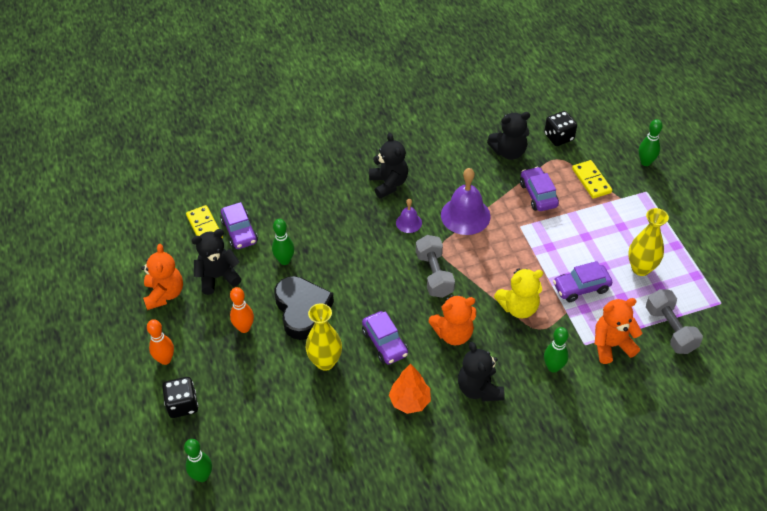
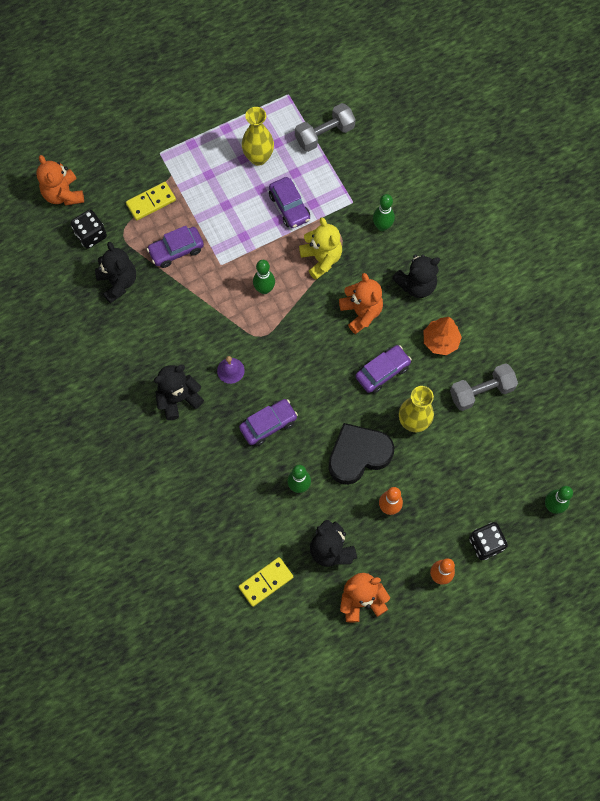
camera: 100 degrees left, 20 degrees up
purple car [220,202,258,249] -> purple car moved to [239,399,298,446]
grey dumbbell [416,235,455,298] -> grey dumbbell moved to [450,363,518,411]
purple bell [441,168,491,235] -> none
orange teddy bear [594,298,642,364] -> orange teddy bear moved to [36,155,84,206]
green bowling pin [639,119,663,166] -> green bowling pin moved to [253,260,275,294]

